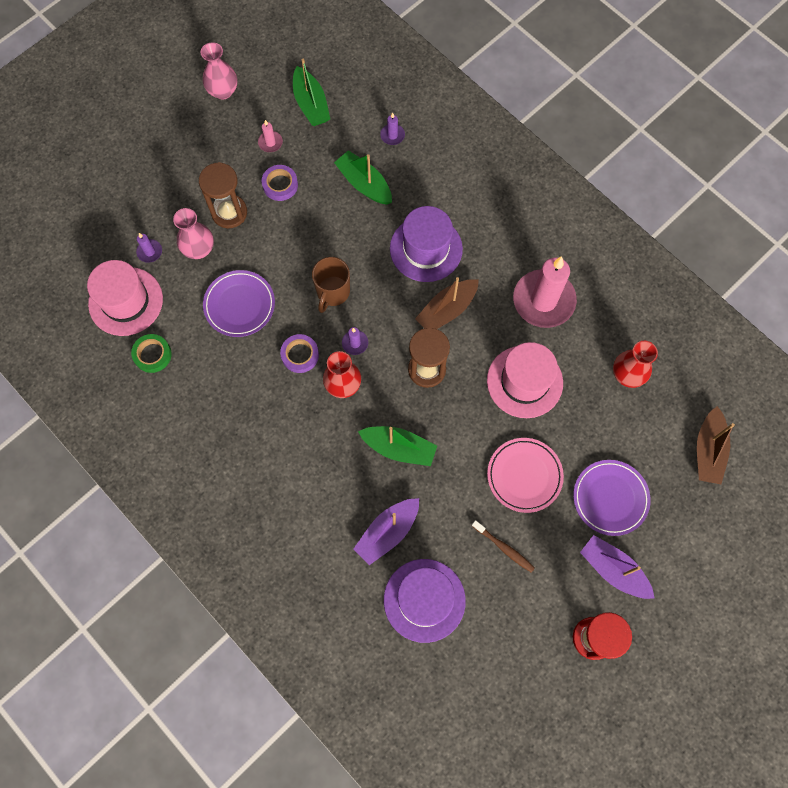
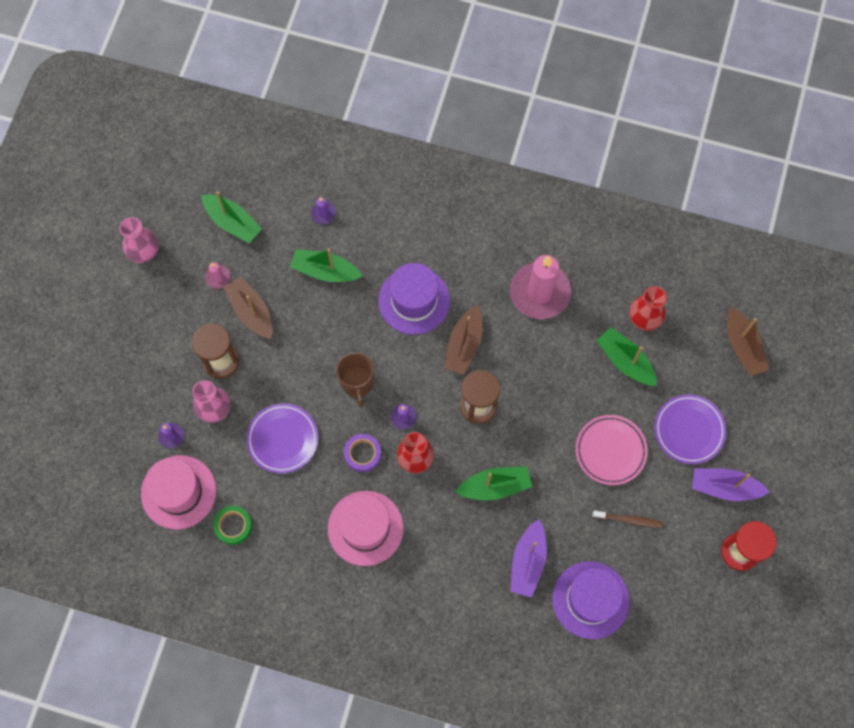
camera: 30 degrees left, 0 degrees up
purple tape [262,165,298,201] -> brown boat [224,276,273,339]
pink hat [487,342,563,418] -> pink hat moved to [328,491,404,566]
none -> green boat [596,327,657,386]

